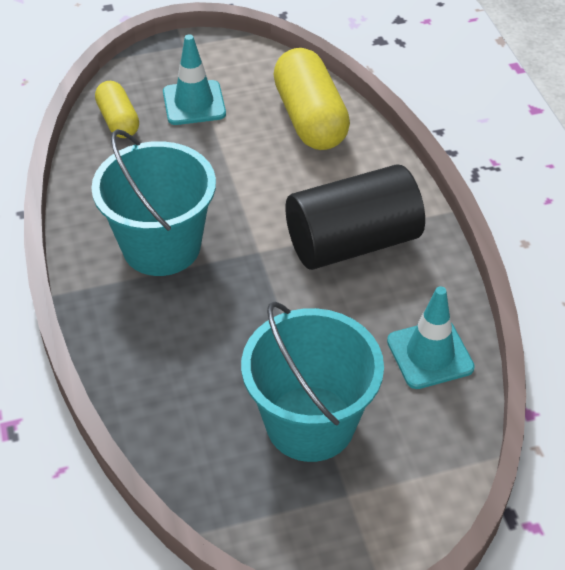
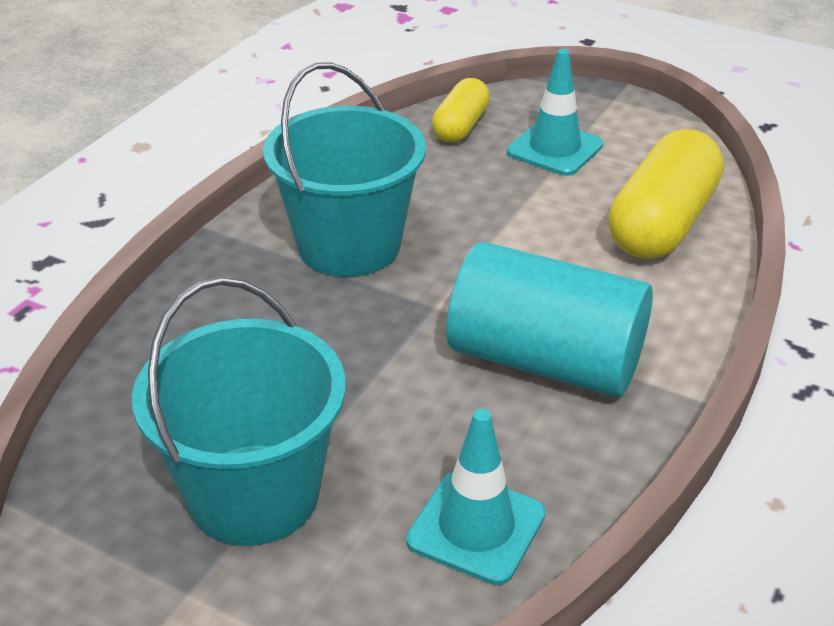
camera: 45 degrees right, 10 degrees down
black cylinder [286,164,425,270] -> turquoise cylinder [447,242,653,397]

